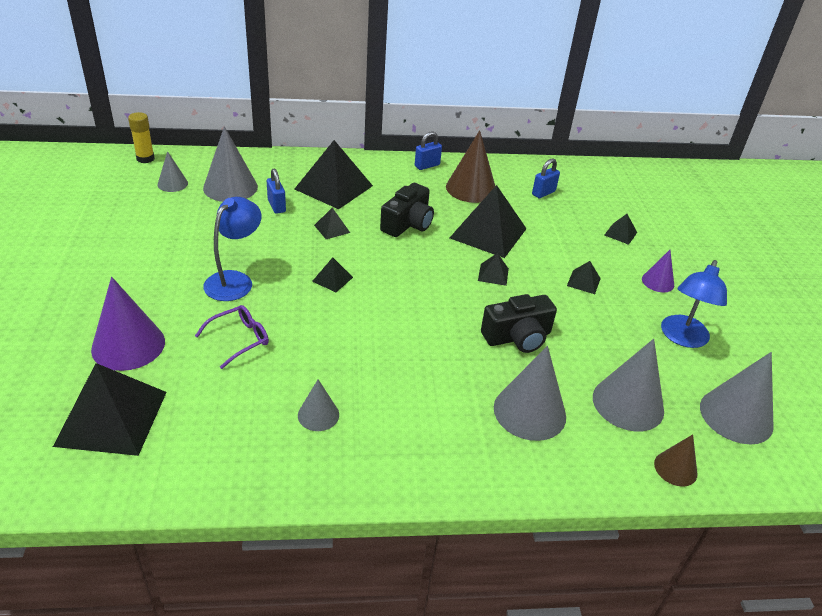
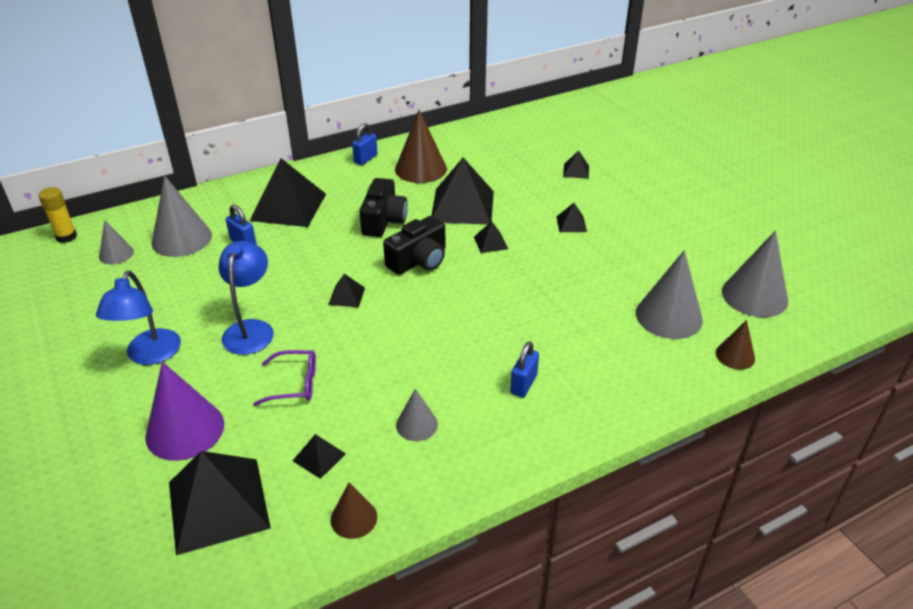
camera: 20 degrees left, 0 degrees up
purple glasses [195,305,269,369] -> purple glasses turned 60 degrees clockwise [253,350,316,406]
black pyramid [314,208,350,239] -> black pyramid moved to [293,434,346,479]
black camera [481,294,557,353] -> black camera moved to [383,216,446,275]
grey cone [494,346,566,441] -> none
blue padlock [532,158,560,198] -> blue padlock moved to [510,341,539,398]
purple cone [642,250,674,292] -> none
blue lamp [661,260,727,348] -> blue lamp moved to [96,270,181,365]
none -> brown cone [331,483,377,539]

